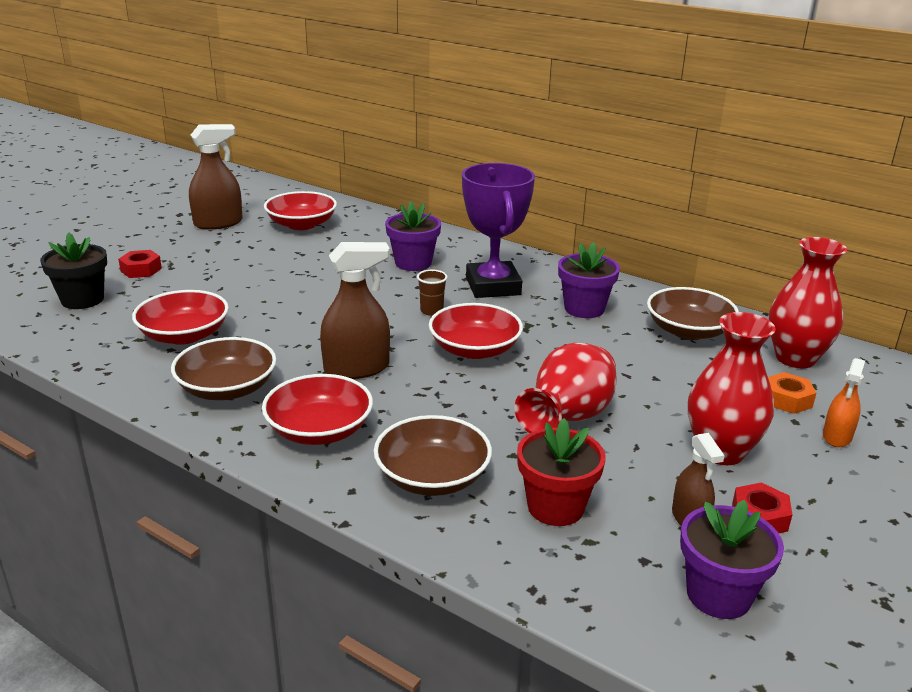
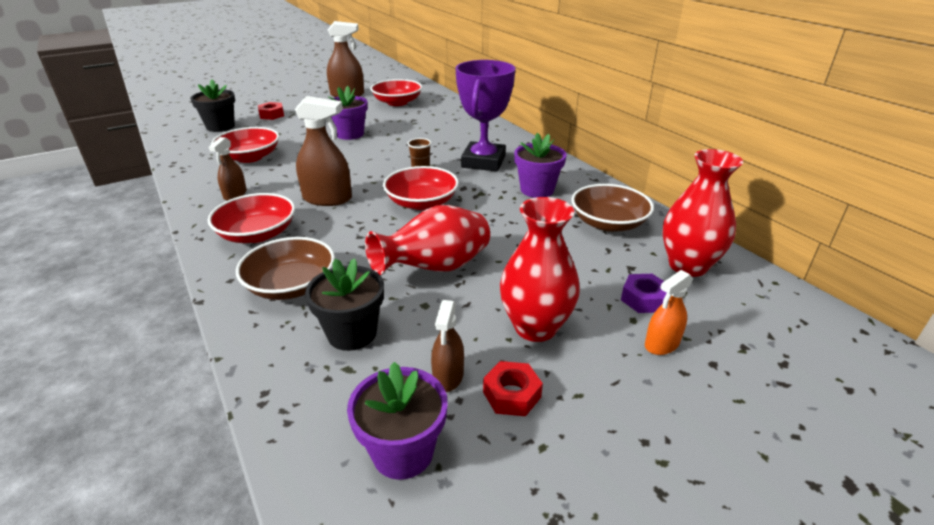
camera: 25 degrees right, 5 degrees up
brown bowl [171,337,277,400] -> brown spray bottle [209,137,247,201]
purple flower pot [385,201,441,271] -> purple flower pot moved to [329,86,368,140]
red flower pot [517,418,606,526] -> black flower pot [305,258,384,351]
orange nut [768,372,816,414] -> purple nut [621,274,666,313]

